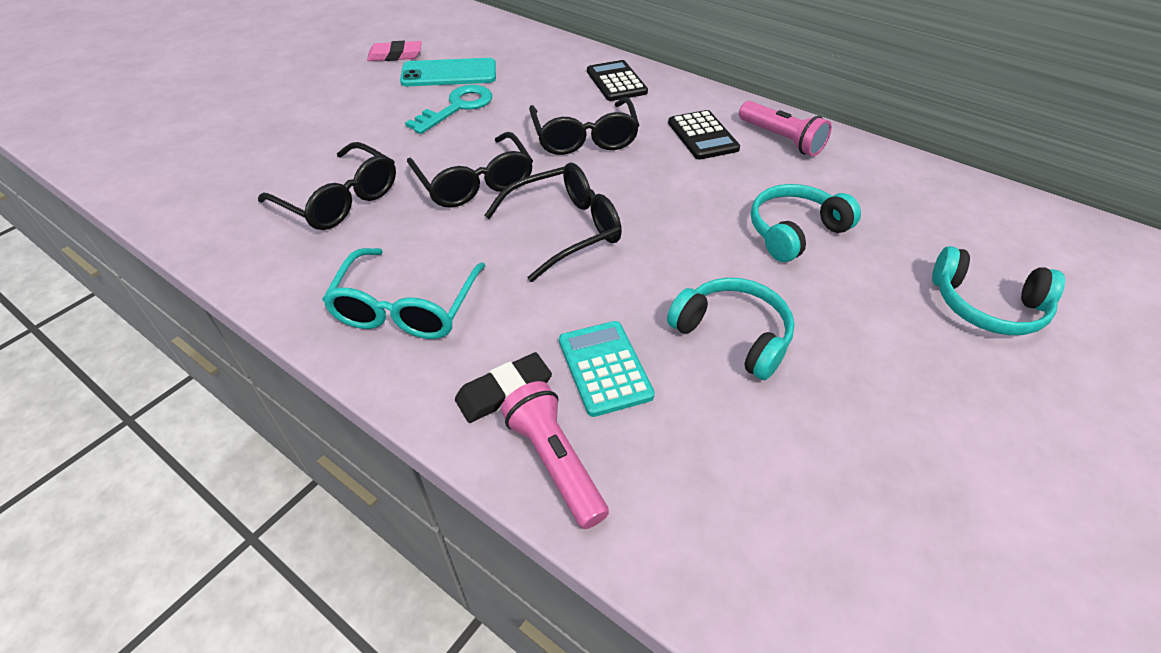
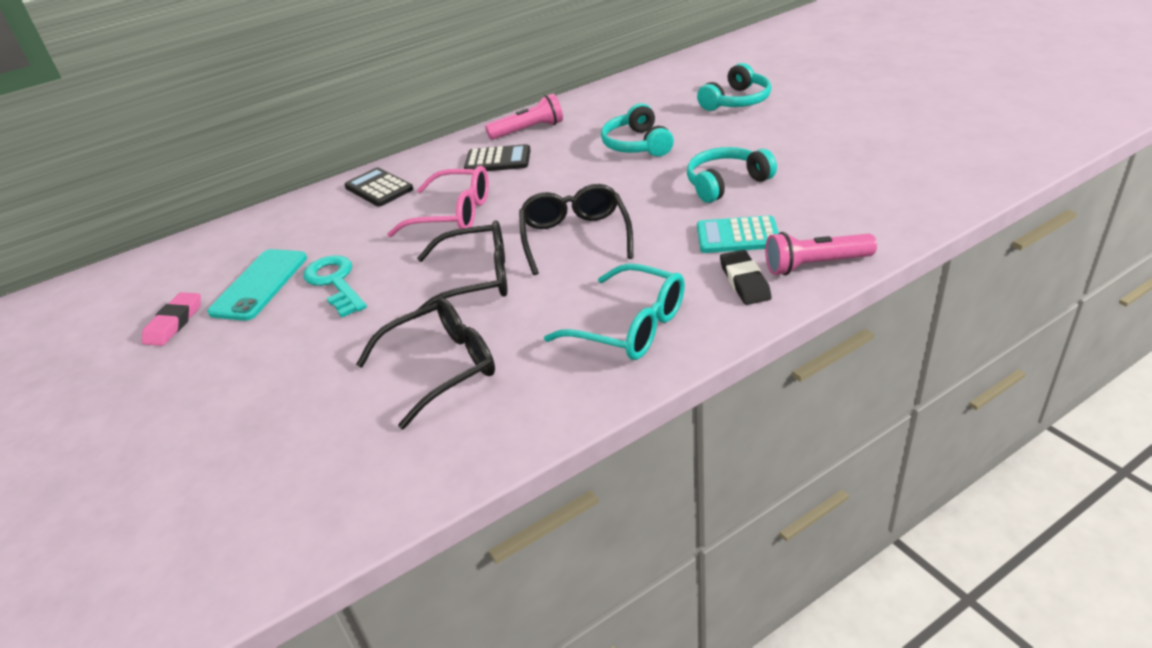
camera: 65 degrees left, 10 degrees down
black glasses [529,97,640,155] -> pink glasses [387,166,489,237]
black calculator [587,60,648,101] -> black calculator turned 45 degrees clockwise [344,168,413,207]

